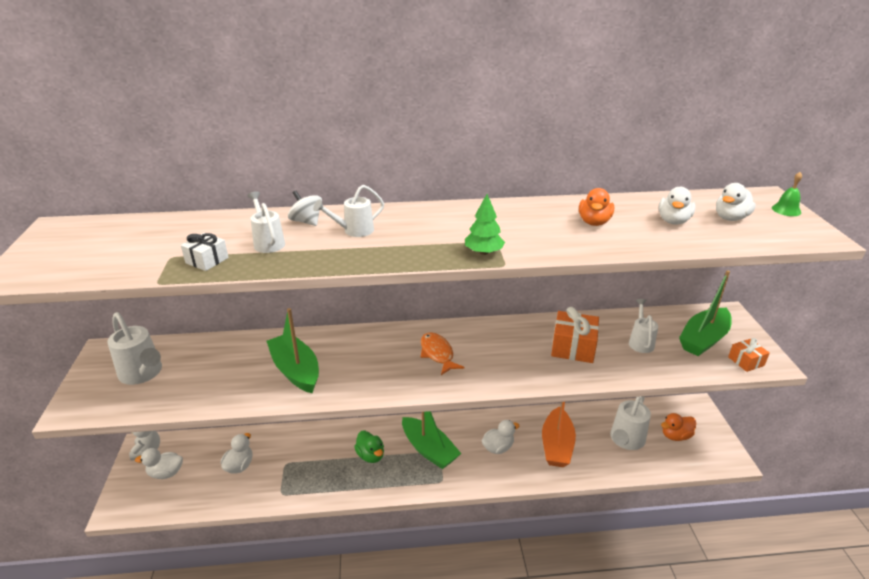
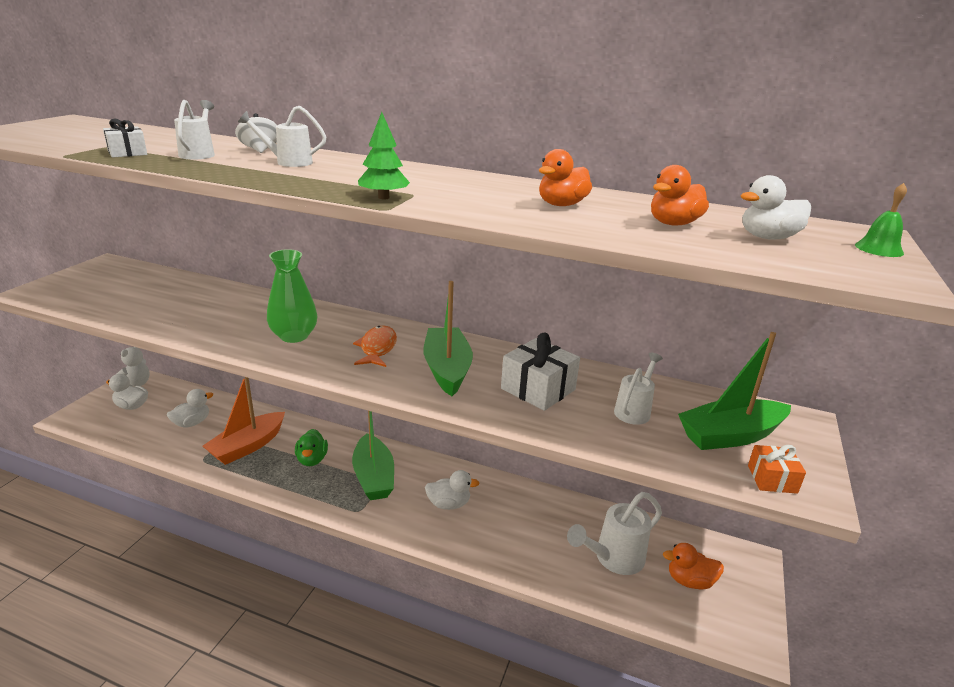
camera: 25 degrees right, 5 degrees down
white watering can [107,312,162,385] -> none
green boat [266,308,319,393] -> green boat moved to [424,281,473,396]
orange boat [542,402,576,467] -> orange boat moved to [203,377,285,465]
orange gift [551,307,599,363] -> white gift [501,333,580,411]
white duck [658,187,696,225] -> orange duck [651,165,709,226]
none -> green vase [267,249,317,343]

